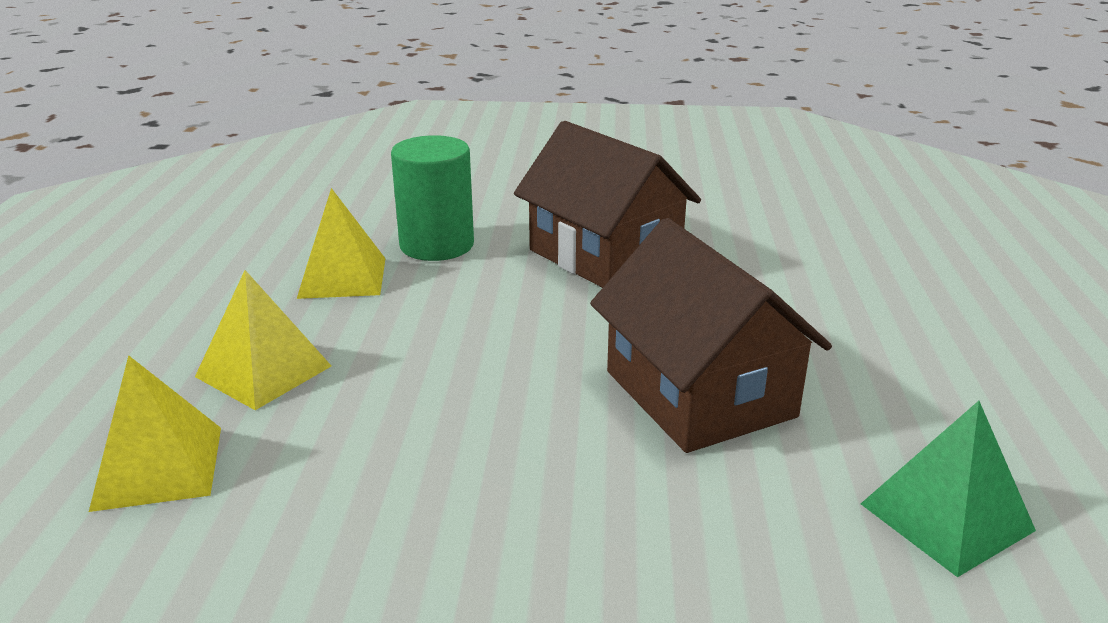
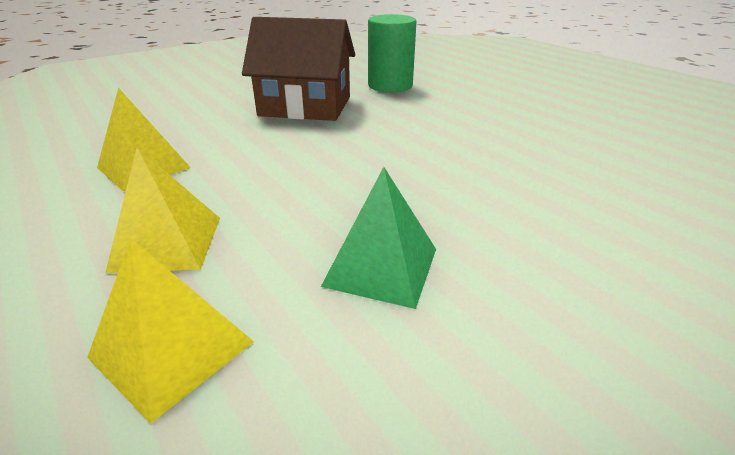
camera: 40 degrees left, 5 degrees up
green cylinder [391,135,474,261] -> green cylinder moved to [368,14,417,92]
brown house [590,218,832,453] -> none
green pyramid [861,401,1036,577] -> green pyramid moved to [321,167,436,309]

